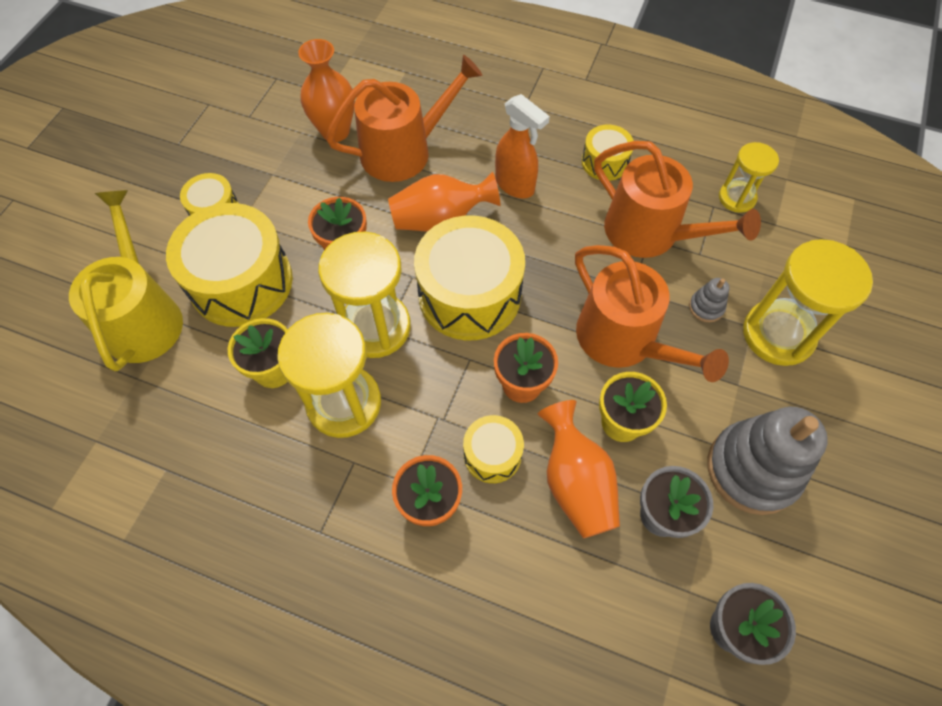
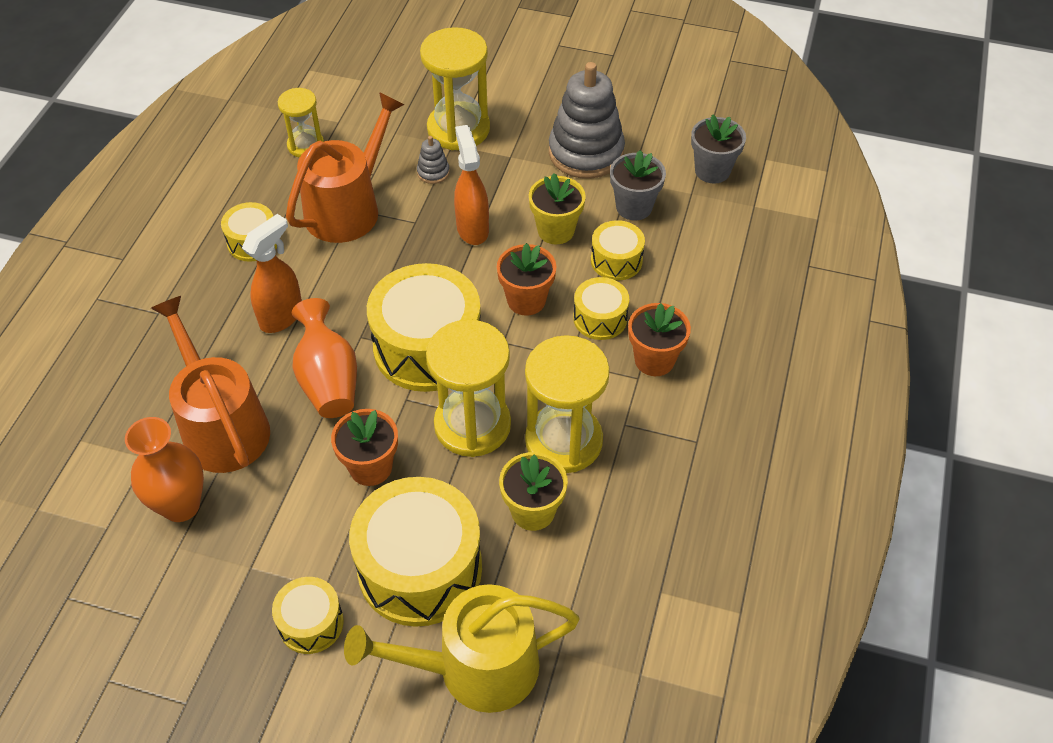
camera: 95 degrees left, 10 degrees down
orange vase [538,400,620,538] -> yellow drum [591,220,645,280]
orange watering can [575,245,729,382] -> orange spray bottle [454,125,489,245]

